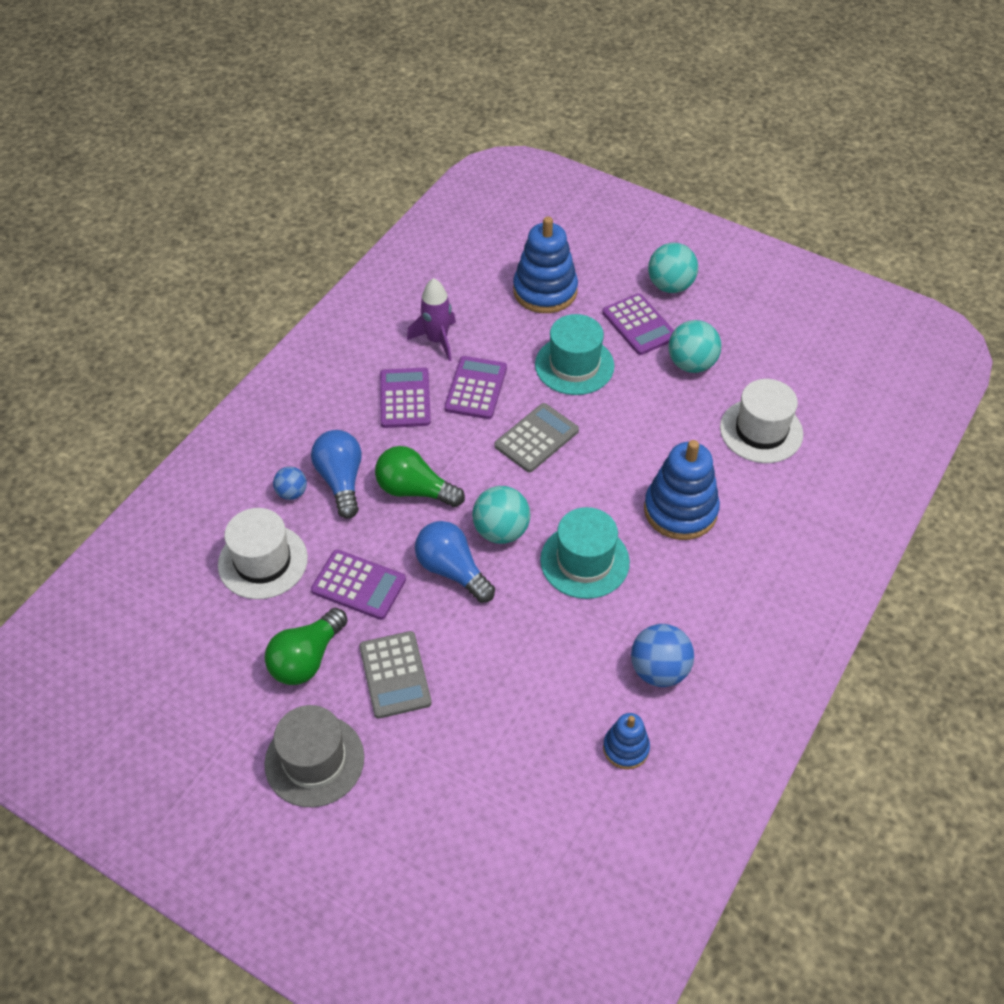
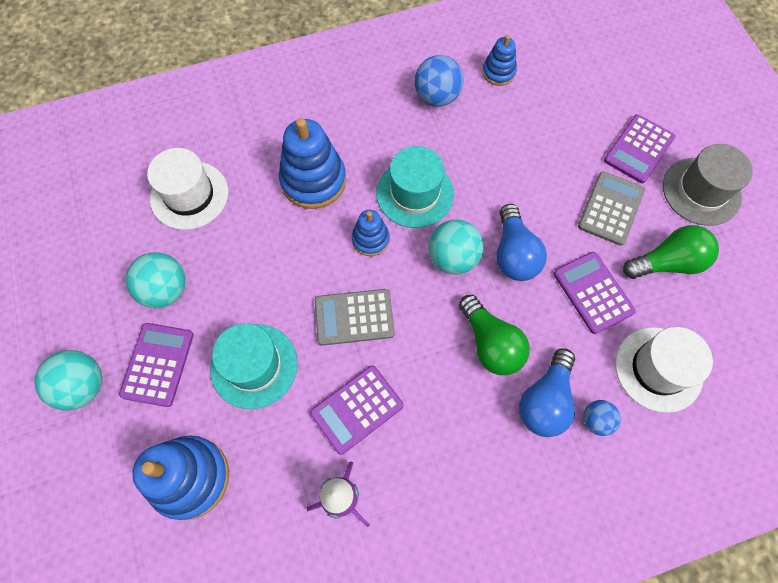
camera: 140 degrees left, 15 degrees up
purple calculator [380,368,431,428] -> purple calculator moved to [604,114,675,183]
none -> blue stacking toy [352,210,390,256]

